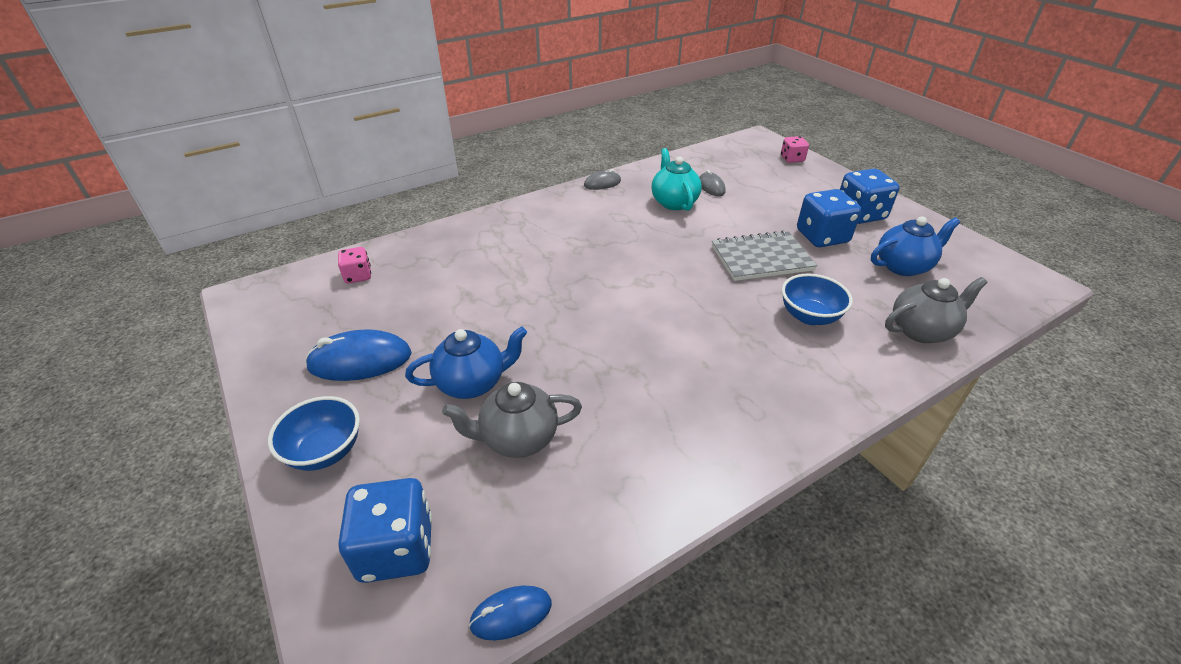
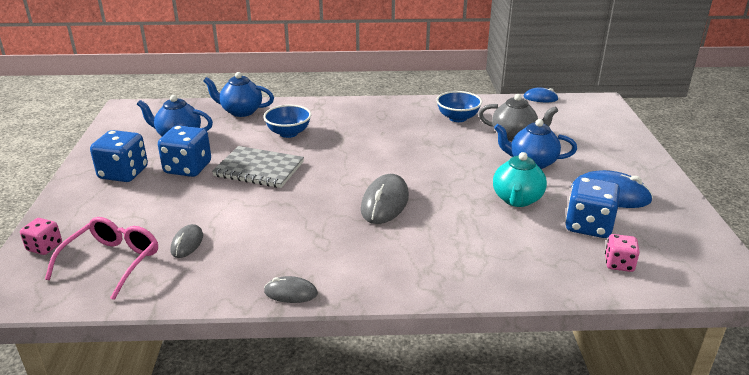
camera: 150 degrees left, 10 degrees down
blue bowl [268,396,360,471] -> blue bowl moved to [436,91,482,122]
blue dice [338,478,432,583] -> blue dice moved to [565,177,620,238]
turquoise teapot [652,148,702,211] -> turquoise teapot moved to [493,152,547,207]
grey teapot [885,277,988,343] -> blue teapot [203,72,274,117]
none -> pink glasses [45,217,158,300]
none -> grey mouse [361,174,409,224]

